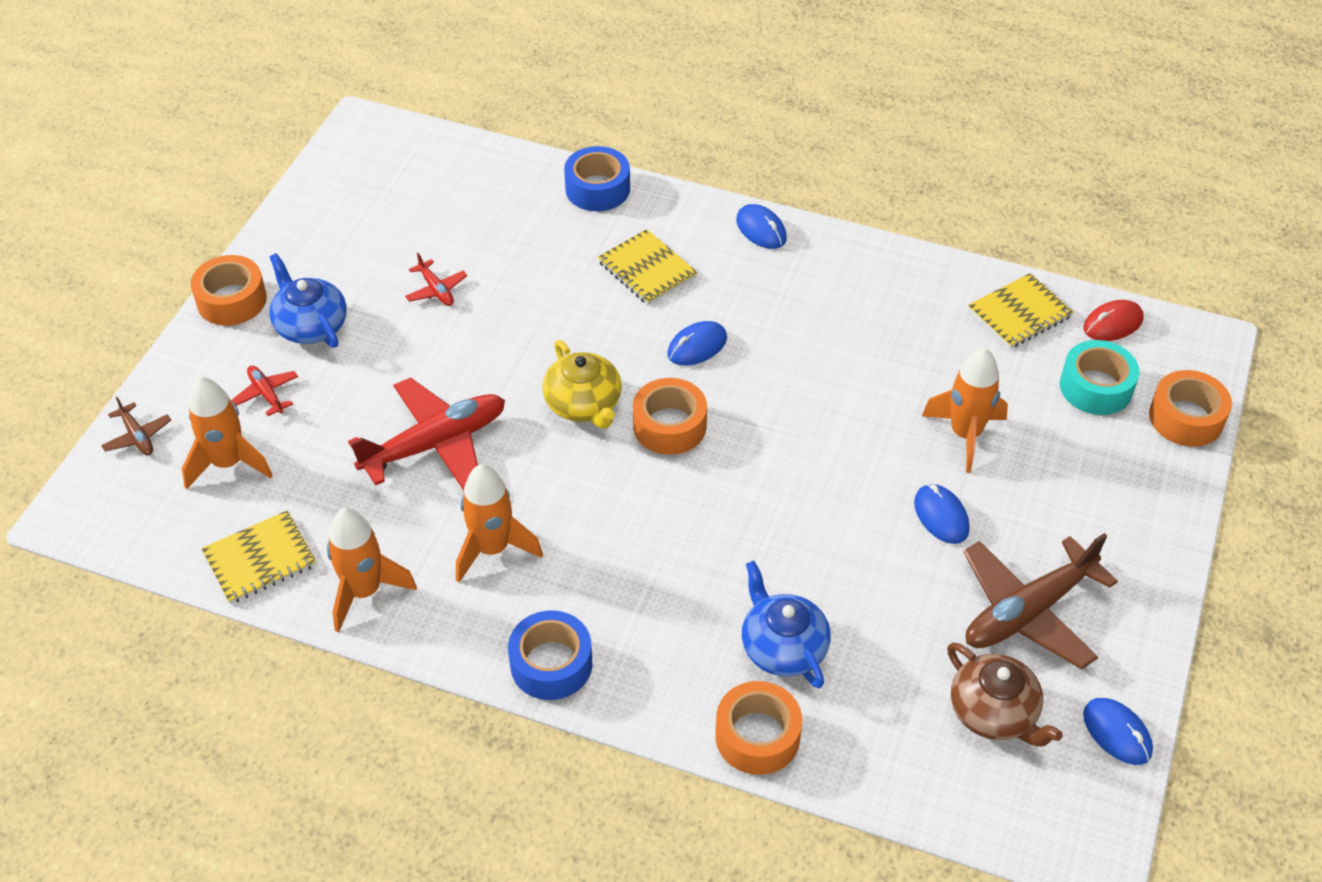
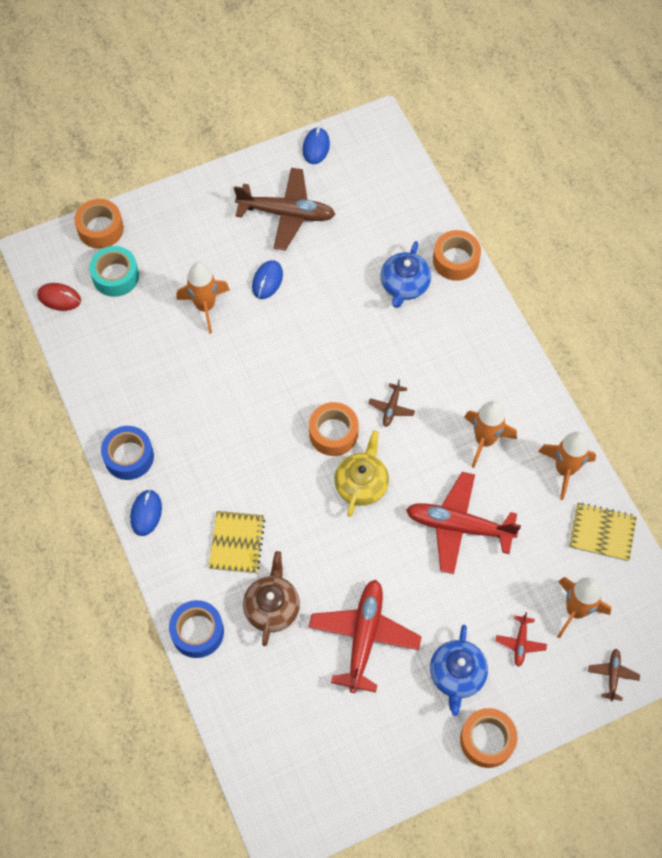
camera: 135 degrees left, 15 degrees up
red plane [405,253,467,306] -> red plane [309,580,422,693], size x2.20
blue tape [508,610,592,700] -> blue tape moved to [101,426,154,480]
blue mouse [667,321,727,366] -> none
brown teapot [947,642,1063,747] -> brown teapot moved to [243,551,300,646]
yellow notebook [968,273,1073,348] -> none
none -> brown plane [368,380,415,427]

